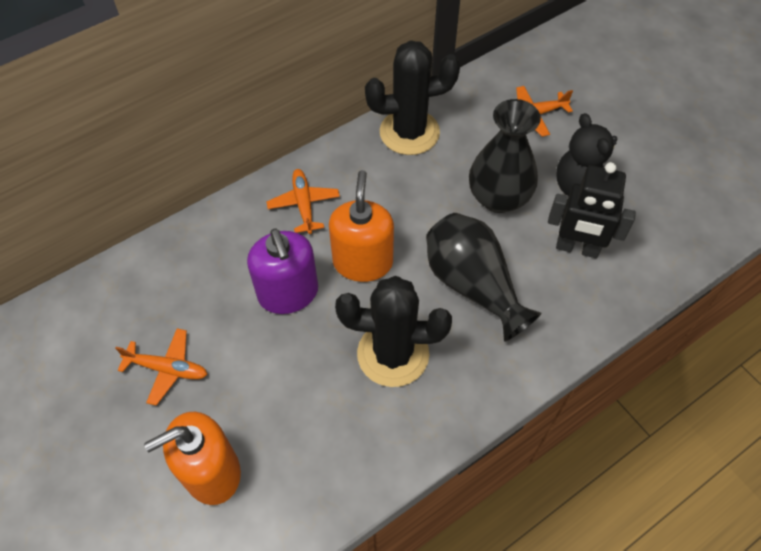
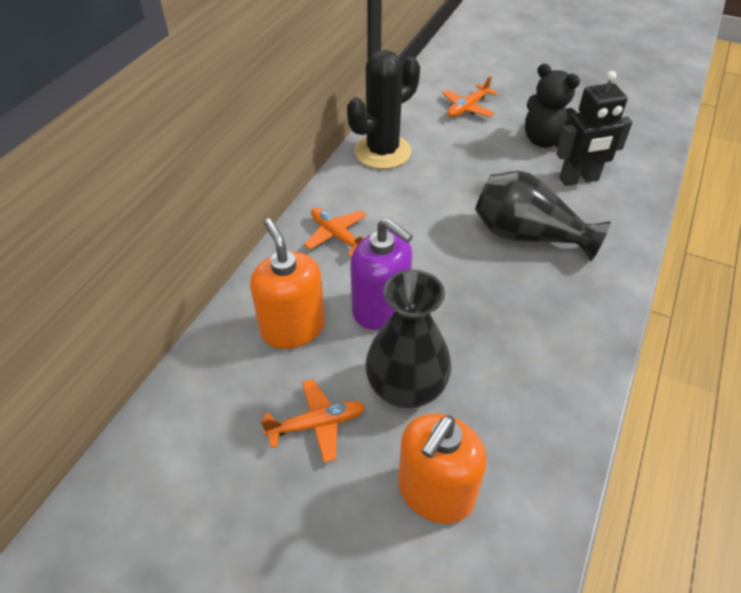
camera: 30 degrees left, 10 degrees down
orange soap dispenser [329,170,394,282] -> orange soap dispenser moved to [250,219,325,349]
black cactus [335,276,452,387] -> none
black vase [469,99,541,213] -> black vase moved to [365,269,452,408]

